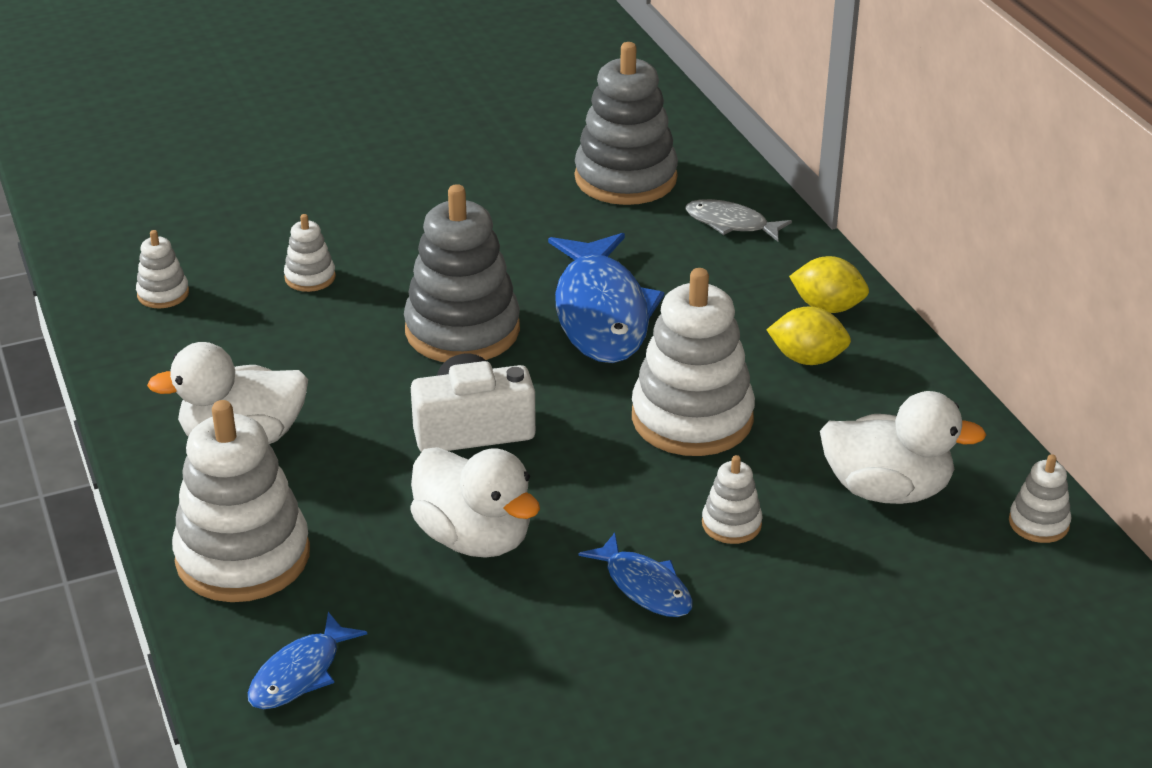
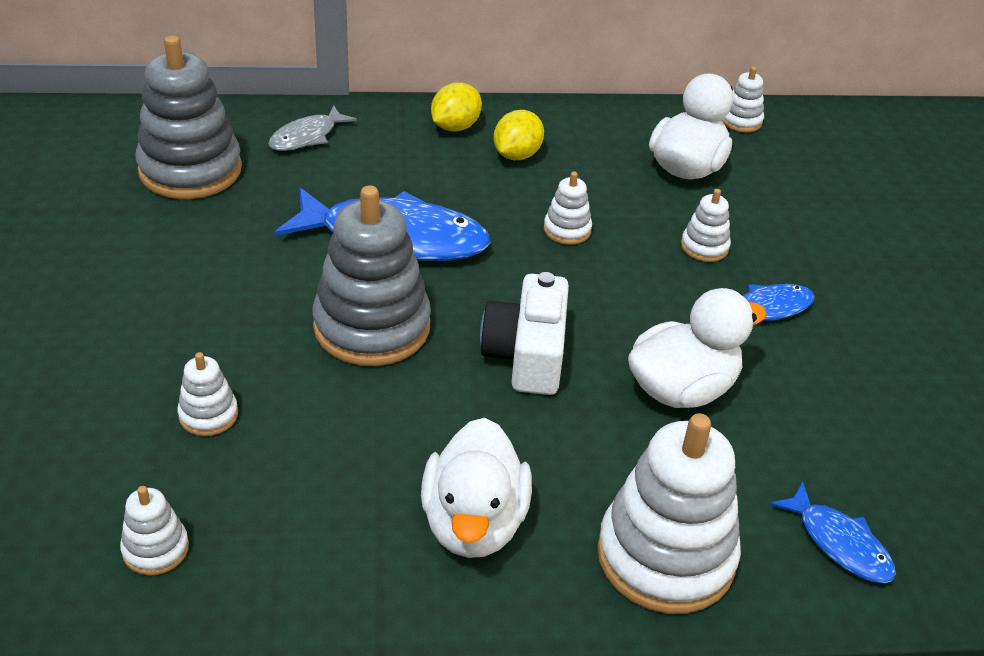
camera: 75 degrees left, 5 degrees up
white stacking toy [632,268,755,456] -> white stacking toy [544,172,592,245], size x0.46

